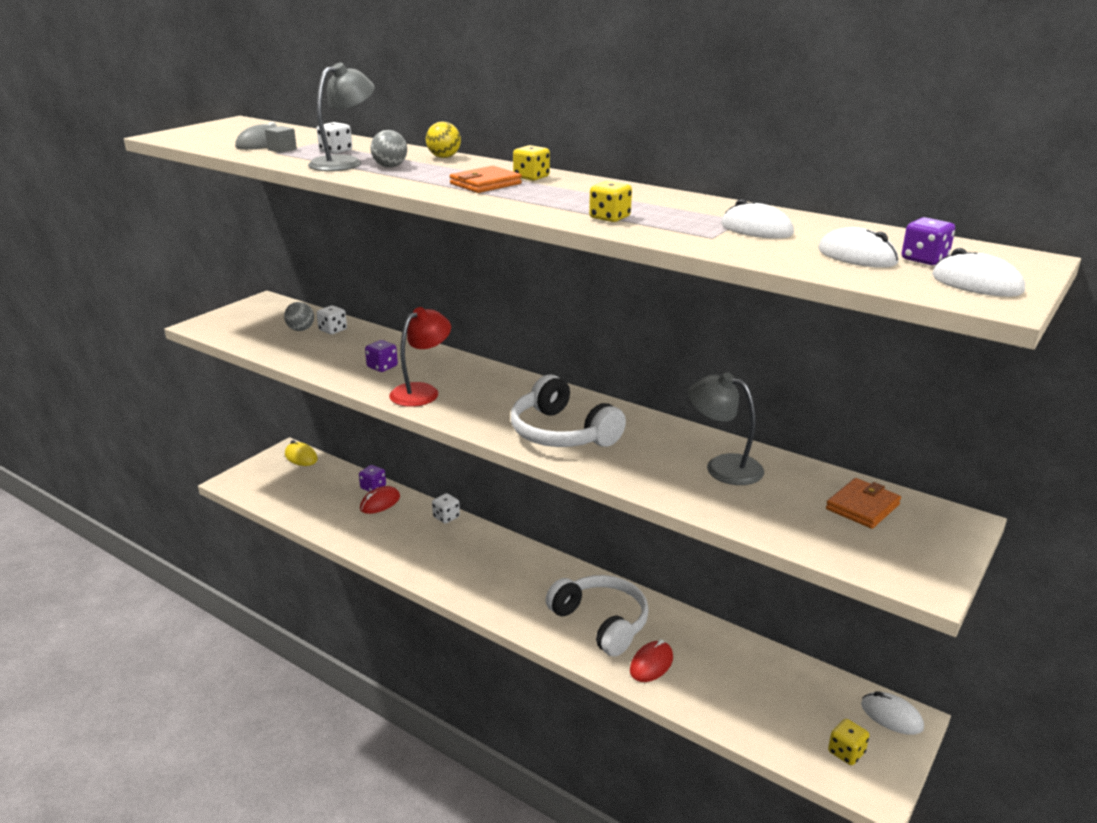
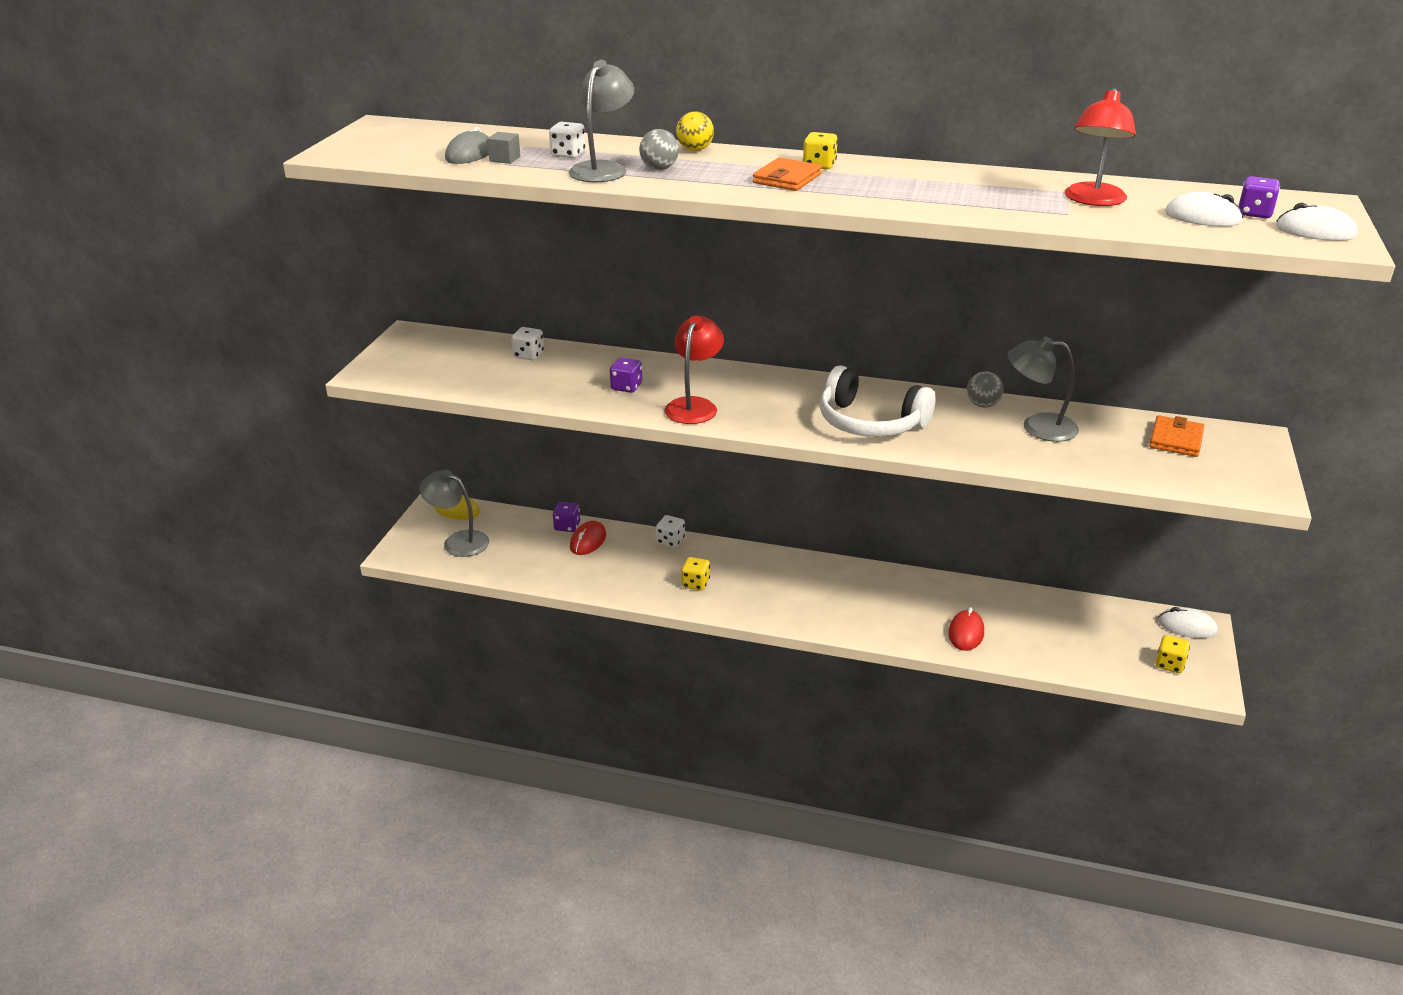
camera: 20 degrees left, 5 degrees up
grey ball [284,302,314,331] -> grey ball moved to [967,371,1004,408]
white headphones [546,575,649,657] -> none
yellow dice [589,181,632,222] -> yellow dice moved to [681,557,710,591]
white mouse [721,199,794,239] -> red lamp [1065,88,1136,206]
none -> grey lamp [419,470,489,557]

